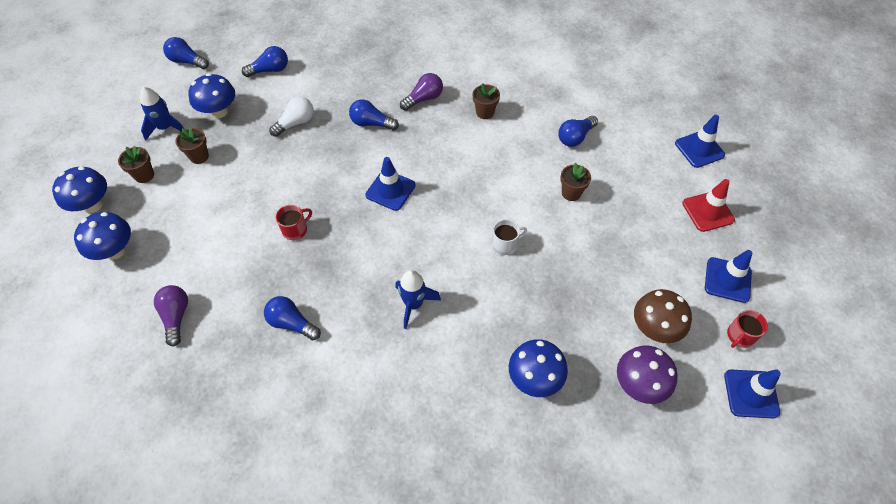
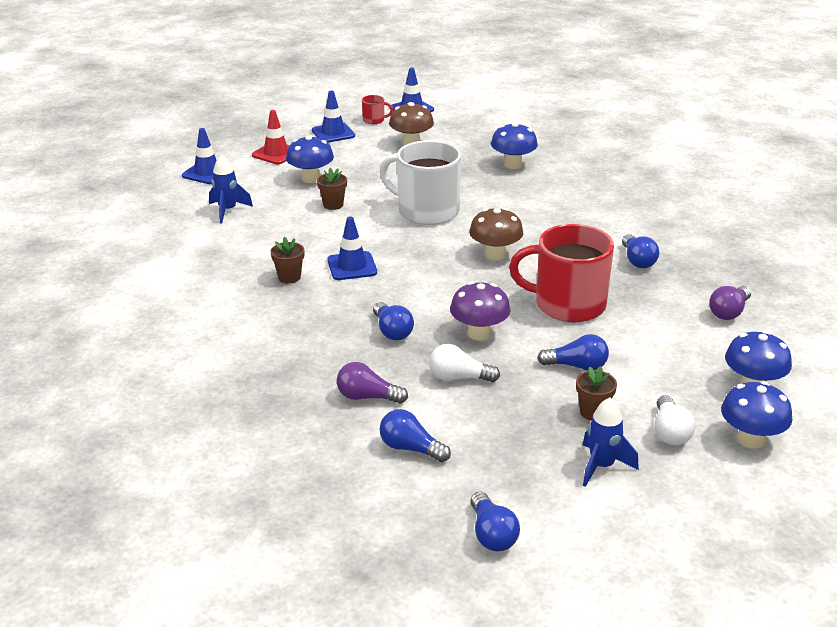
camera: 130 degrees left, 25 degrees down
brown flower pot [118,146,154,183] -> white light bulb [654,395,695,445]
blue mushroom [189,73,235,119] -> blue mushroom moved to [286,135,334,183]
red mug [276,205,312,240] -> red mug [509,224,614,322], size x2.41
blue traffic cone [365,157,416,211] -> blue traffic cone moved to [327,216,377,280]
blue rocket [395,270,441,329] -> blue rocket moved to [209,154,253,223]
purple light bulb [400,73,443,111] -> purple light bulb moved to [337,362,408,404]
white mug [492,219,527,255] -> white mug [380,140,461,225], size x2.41
blue light bulb [558,116,598,147] -> blue light bulb moved to [537,334,609,371]
purple mushroom [617,346,678,404] -> purple mushroom moved to [450,281,510,340]
none -> brown mushroom [469,208,523,261]

